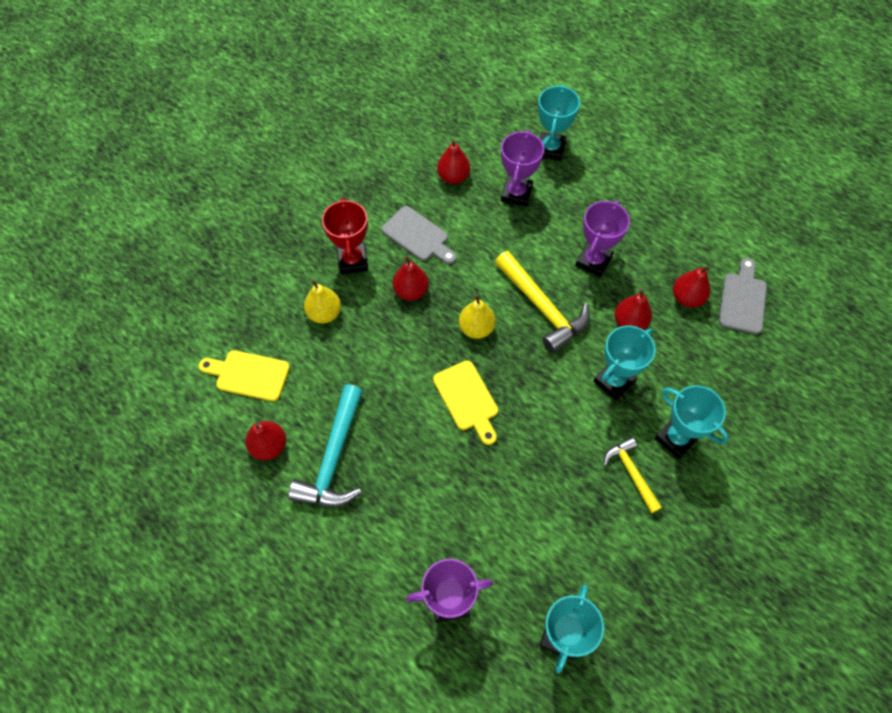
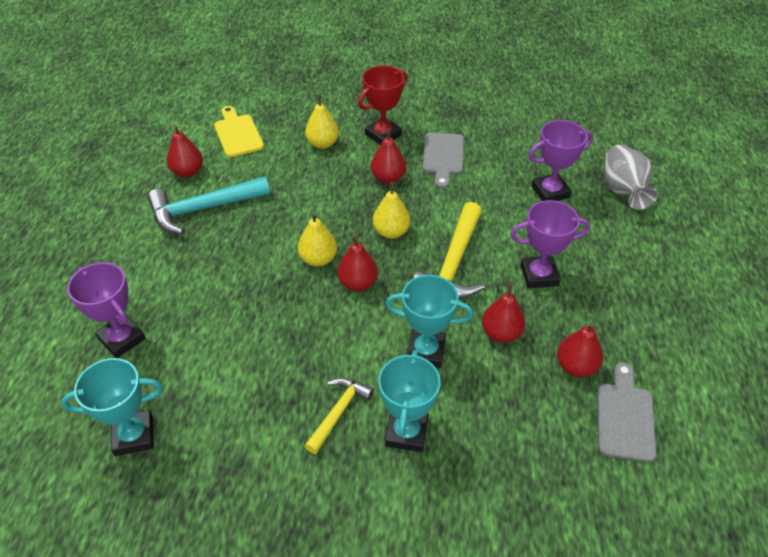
camera: 55 degrees right, 15 degrees down
yellow cutting board [433,360,498,445] -> yellow pear [298,213,337,267]
red pear [437,139,470,184] -> red pear moved to [338,235,378,291]
turquoise trophy [538,85,580,161] -> grey vase [605,144,658,210]
grey cutting board [719,258,767,334] -> grey cutting board turned 60 degrees counterclockwise [597,363,656,462]

